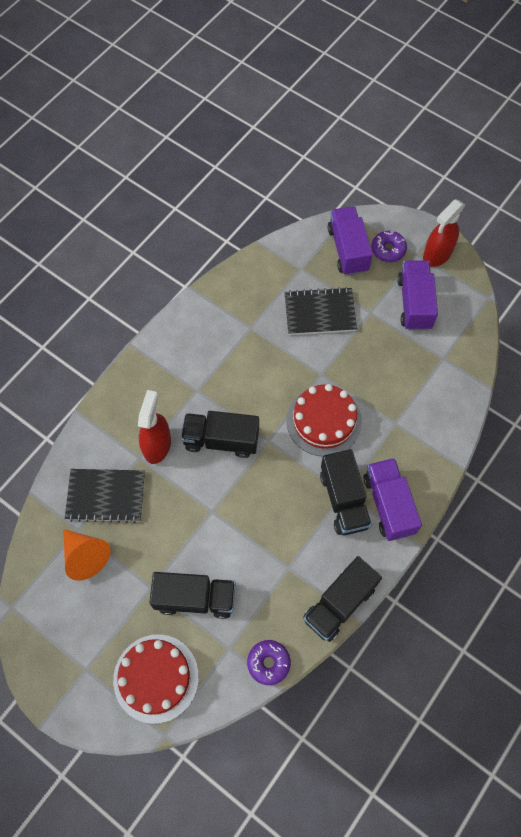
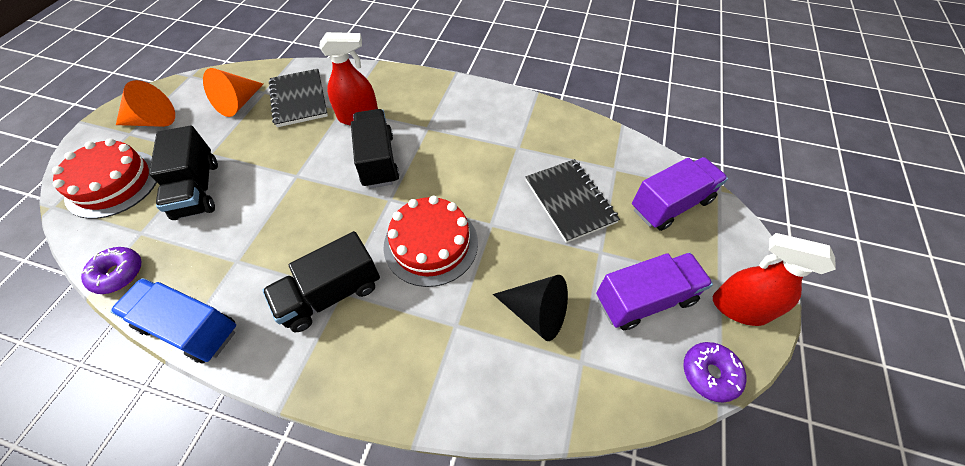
camera: 70 degrees right, 10 degrees down
black truck [303,556,382,642] -> blue truck [110,278,236,363]
purple truck [363,458,422,541] -> none
purple donut [371,231,407,262] -> purple donut moved to [684,342,747,403]
none -> orange cone [116,80,175,127]
none -> black cone [493,275,568,341]

